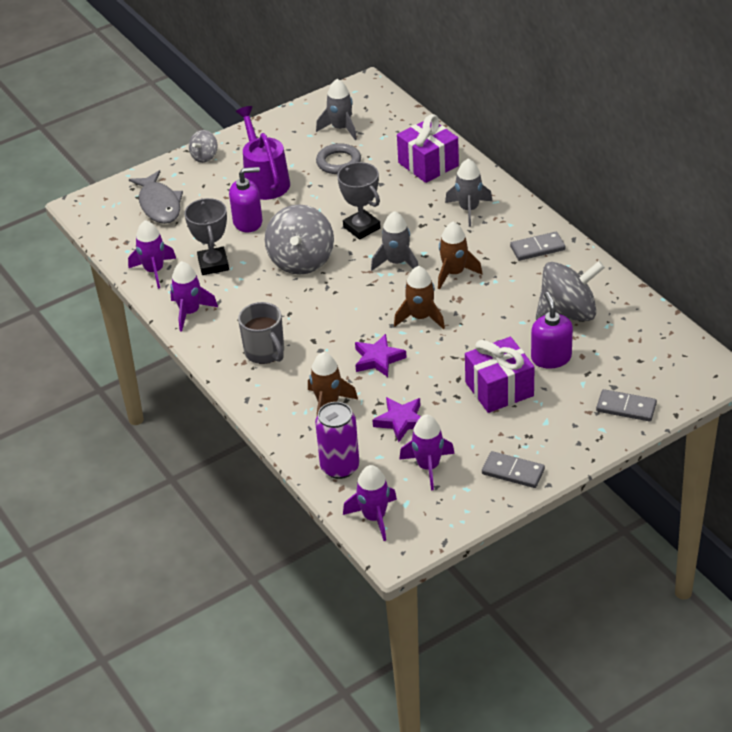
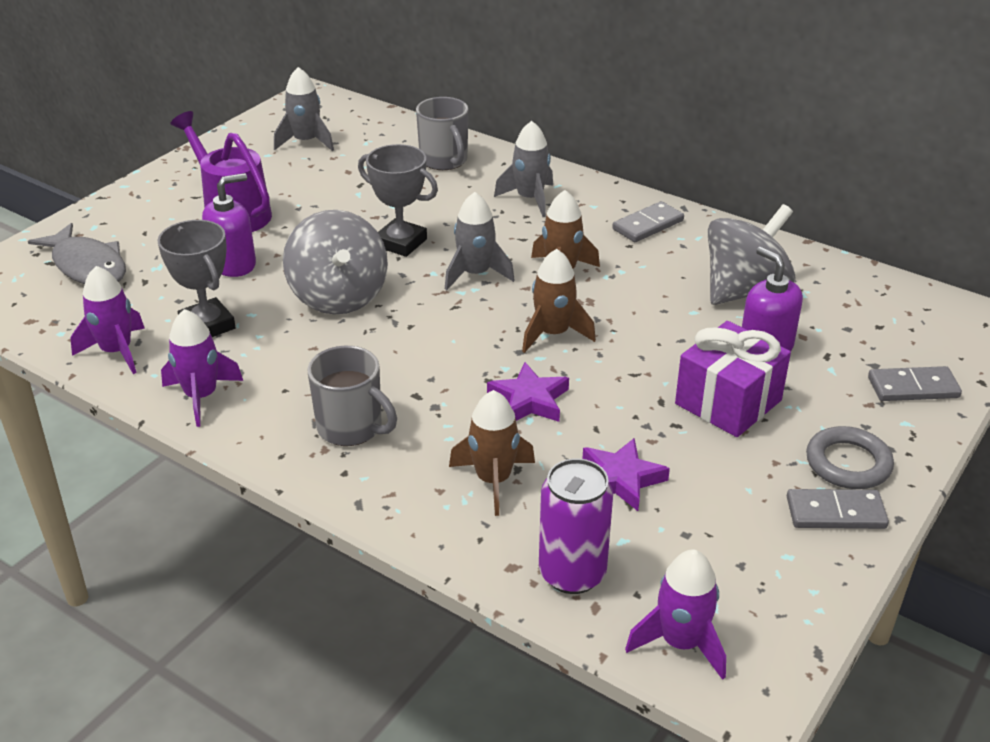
camera: 25 degrees left, 5 degrees down
grey spinning top [189,130,218,163] -> none
grey ring [316,143,361,174] -> grey ring moved to [806,426,894,489]
purple gift [397,114,459,183] -> grey mug [416,97,468,170]
purple rocket [399,415,455,490] -> none

